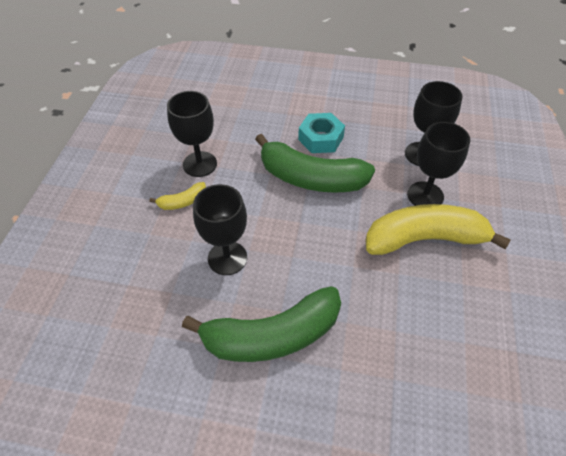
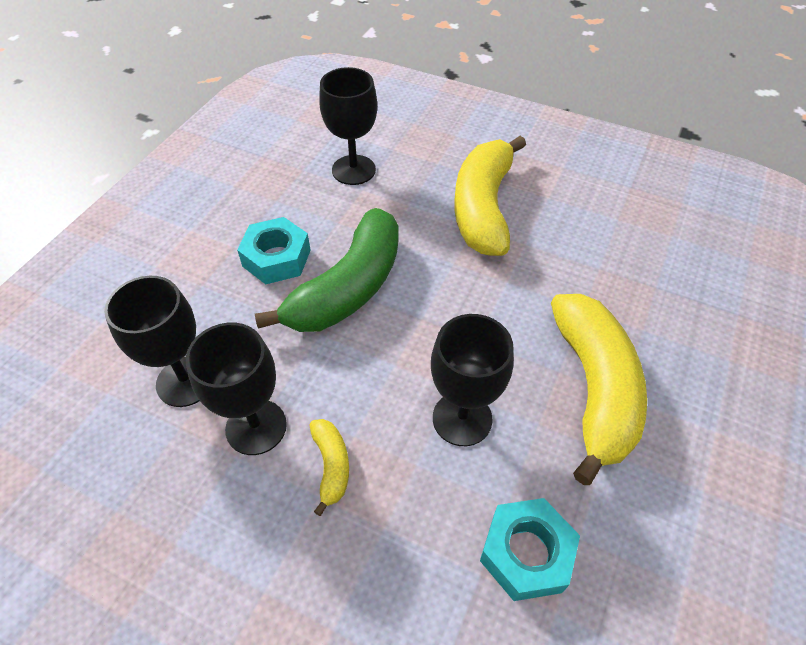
camera: 75 degrees left, 0 degrees up
green banana [182,286,341,362] -> yellow banana [551,294,647,485]
black goblet [407,122,470,206] -> black goblet moved to [104,276,200,407]
none -> turquoise nut [480,498,580,601]

